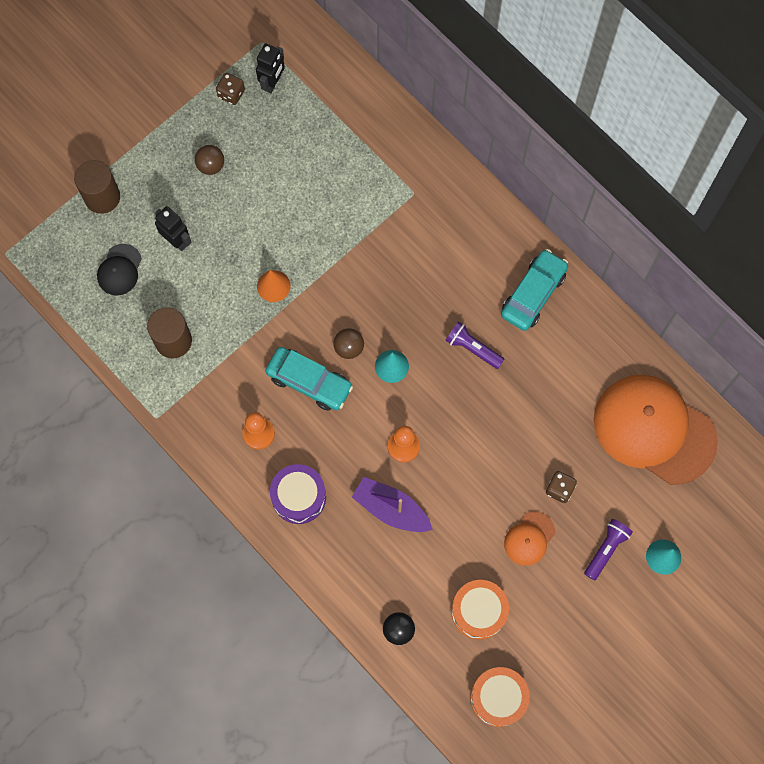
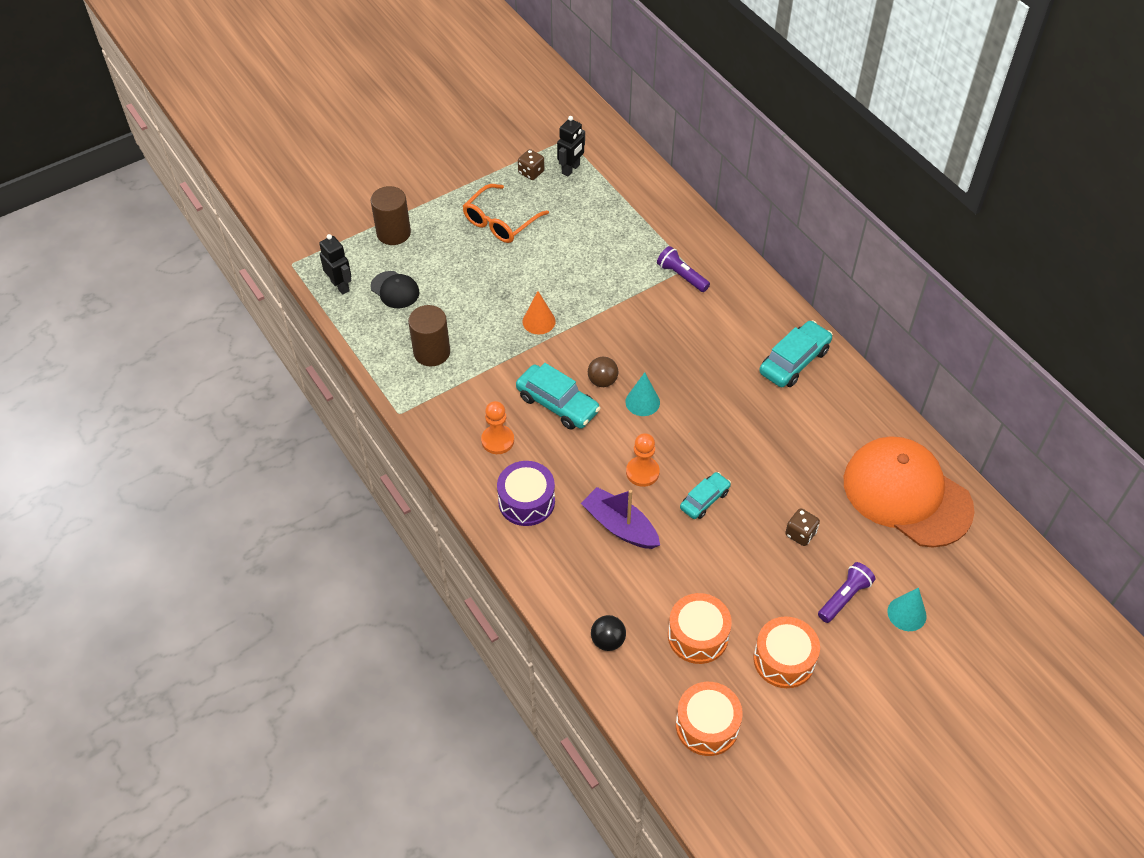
camera: 10 degrees right, 20 degrees down
black cap [97,244,142,296] -> black cap turned 75 degrees counterclockwise [371,271,420,308]
black robot [155,206,192,251] -> black robot moved to [319,234,352,295]
brown ball [195,145,224,175] -> orange glasses [463,184,549,243]
purple flashlight [445,321,504,369] -> purple flashlight moved to [657,246,710,292]
orange cap [504,511,555,566] -> none
none -> turquoise car [680,472,731,519]
none -> orange drum [754,616,820,688]

